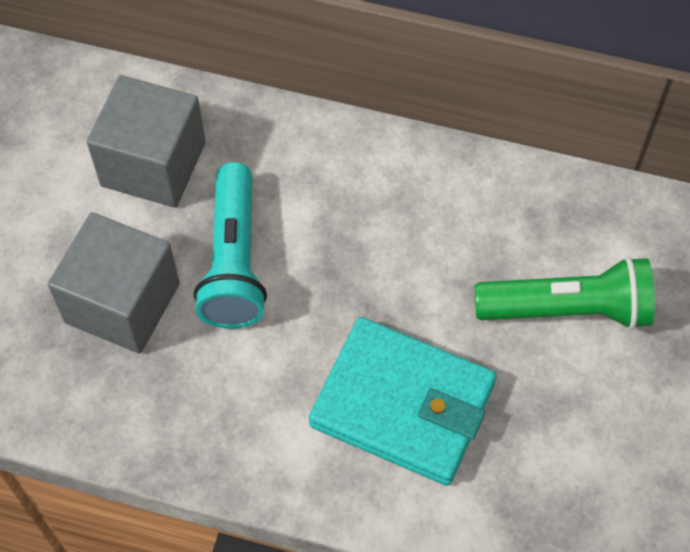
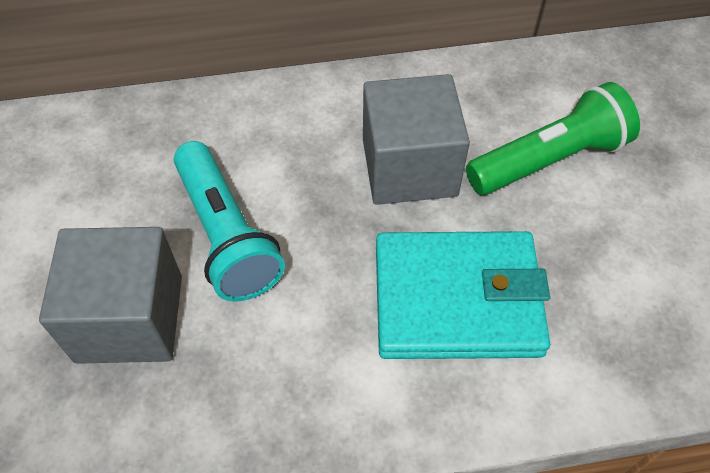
camera: 25 degrees left, 5 degrees down
grey cube [87,75,206,208] -> grey cube moved to [363,74,470,205]

